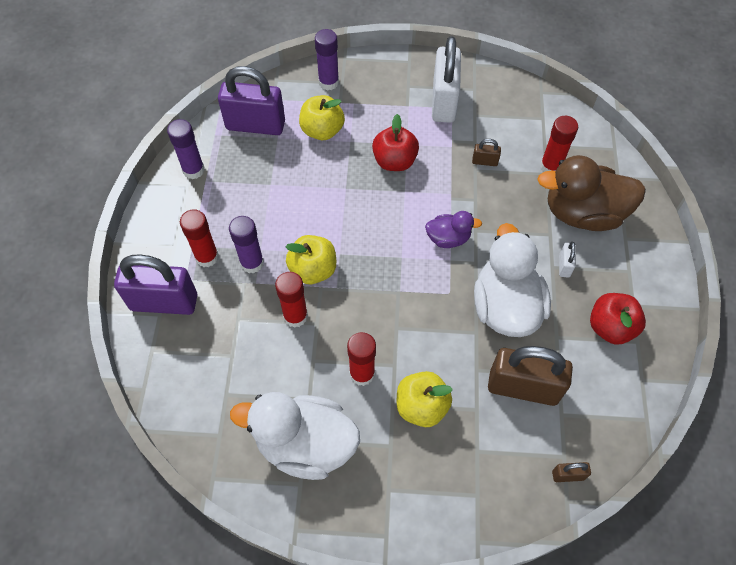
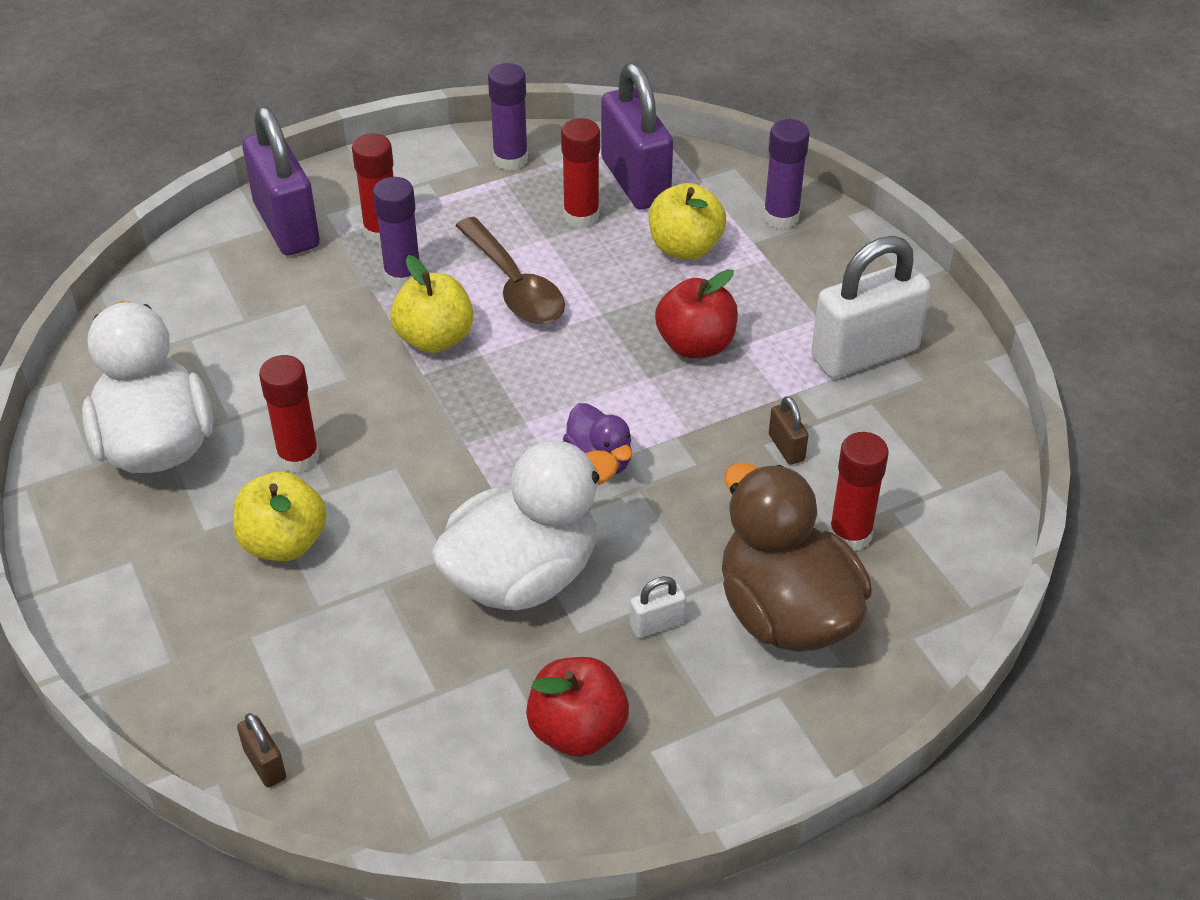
camera: 60 degrees right, 15 degrees down
red glue stick [275,272,308,328] -> red glue stick moved to [561,118,600,228]
brown padlock [488,346,573,406] -> none
none -> brown spoon [455,217,565,324]

